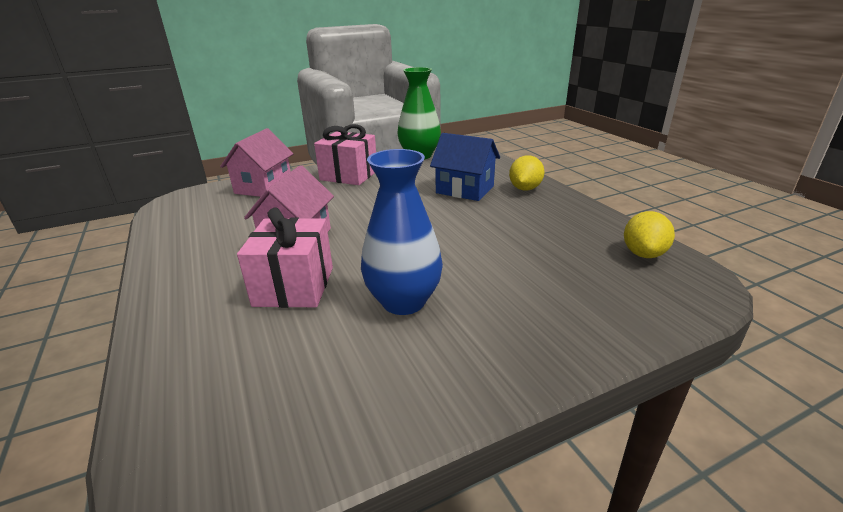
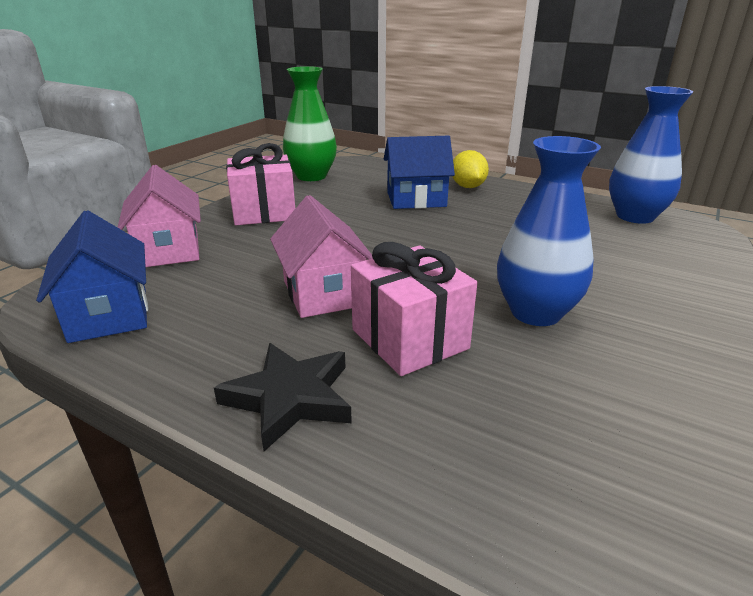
camera: 35 degrees left, 0 degrees up
yellow lemon [624,211,675,258] -> blue vase [609,86,693,224]
none -> blue house [36,210,148,343]
none -> black star [214,343,352,451]

